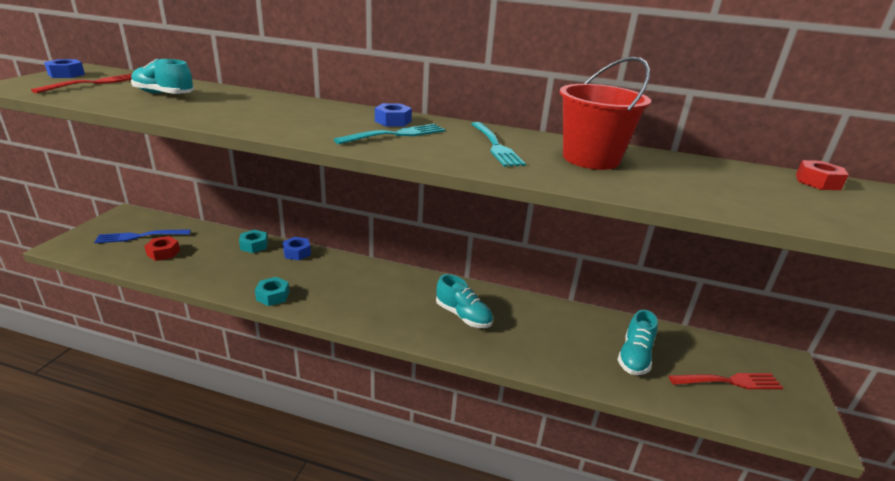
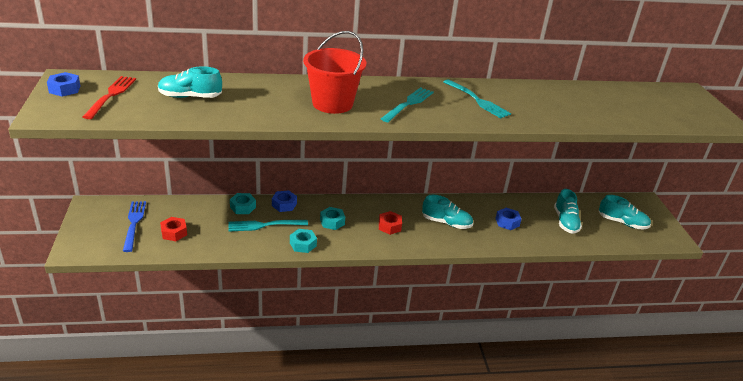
camera: 25 degrees left, 5 degrees up
blue fork [94,229,191,243] -> blue fork turned 120 degrees clockwise [123,201,146,252]
blue nut [375,103,412,127] -> blue nut moved to [495,208,521,230]
red bucket [559,57,651,170] -> red bucket moved to [303,31,366,114]
red fork [669,373,783,389] -> turquoise shoe [599,195,651,229]
red nut [796,160,848,190] -> red nut moved to [379,211,402,235]
none -> turquoise fork [229,220,308,231]
none -> turquoise nut [320,207,345,230]

